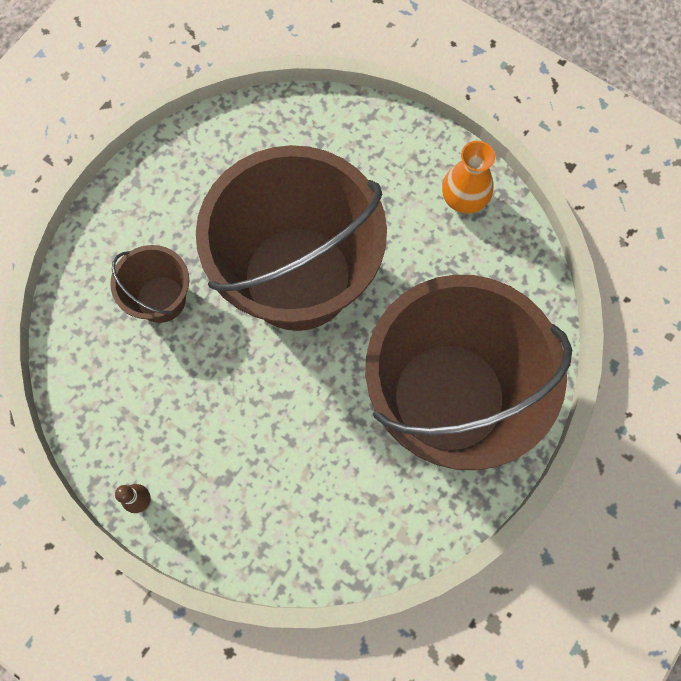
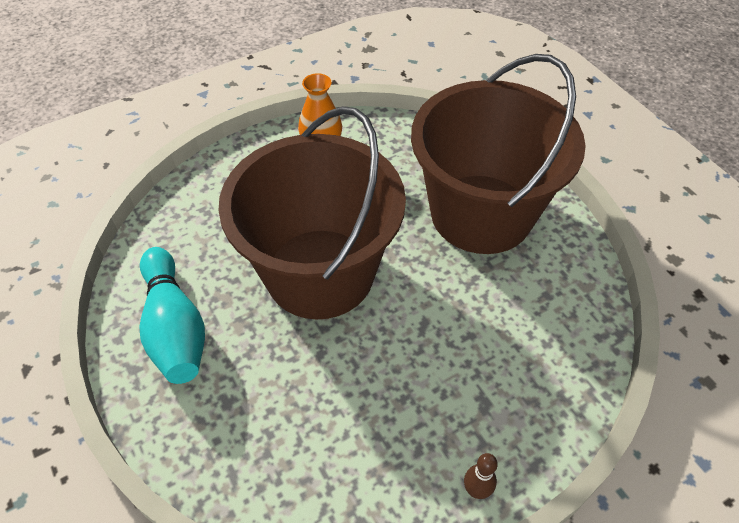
camera: 65 degrees left, 20 degrees down
brown bucket [110,245,189,323] -> none
none -> turquoise bowling pin [139,247,205,384]

